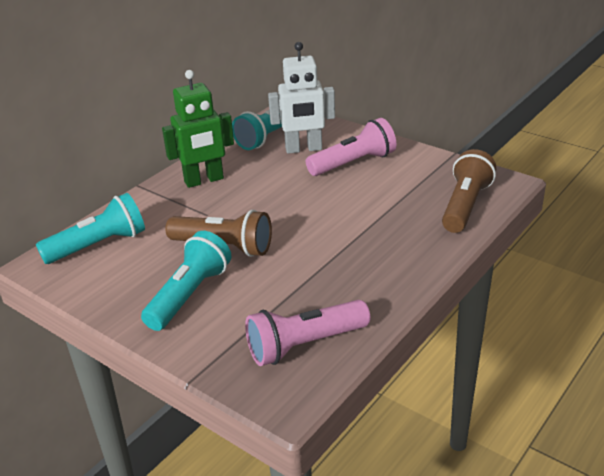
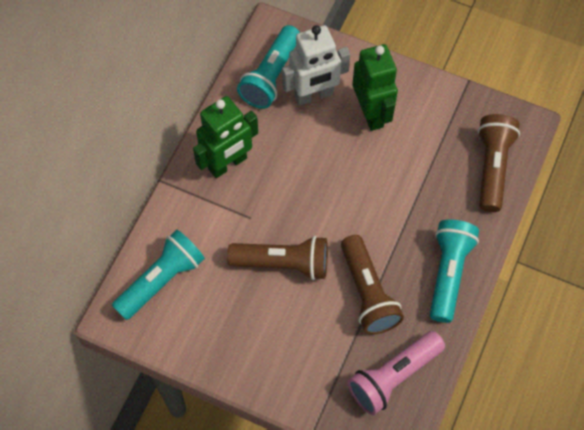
camera: 15 degrees left, 30 degrees up
turquoise flashlight [141,231,231,331] -> turquoise flashlight moved to [430,219,479,323]
pink flashlight [306,118,396,176] -> green robot [352,44,398,131]
none -> brown flashlight [341,235,404,335]

